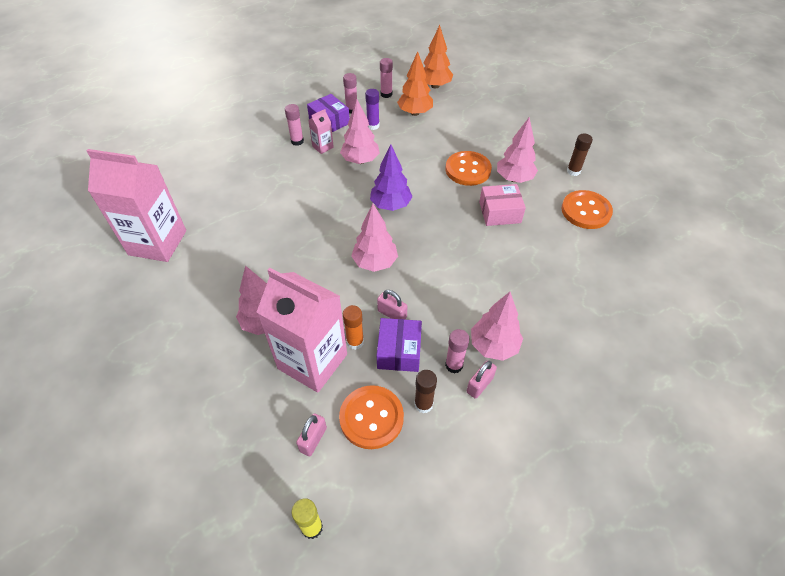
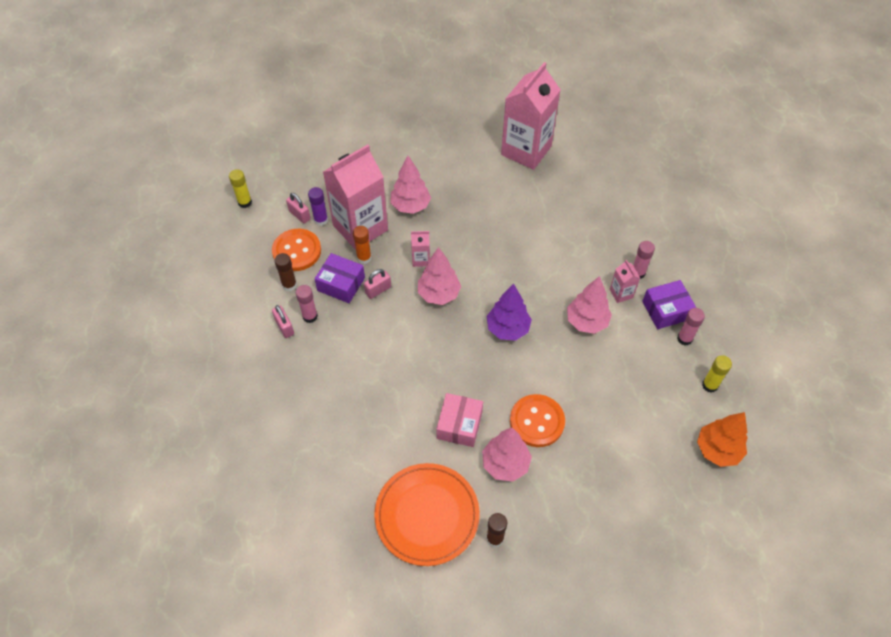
camera: 110 degrees right, 5 degrees up
purple glue stick [365,89,380,130] -> purple glue stick moved to [308,187,328,226]
pink glue stick [380,58,393,98] -> yellow glue stick [702,355,732,392]
orange tree [397,51,433,116] -> none
pink tree [471,292,523,361] -> none
orange button [562,190,613,229] -> orange plate [374,463,480,566]
none -> pink carton [411,231,430,267]

